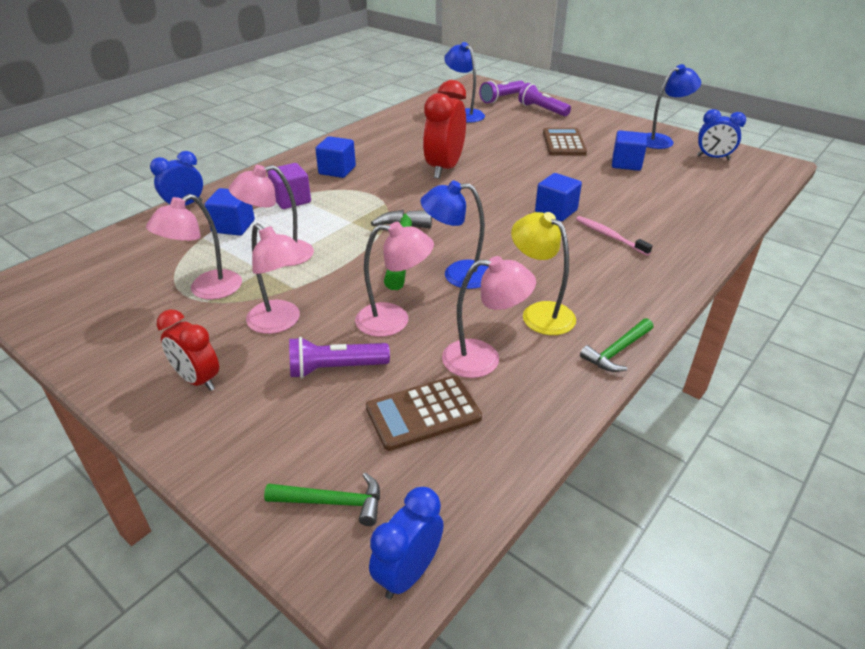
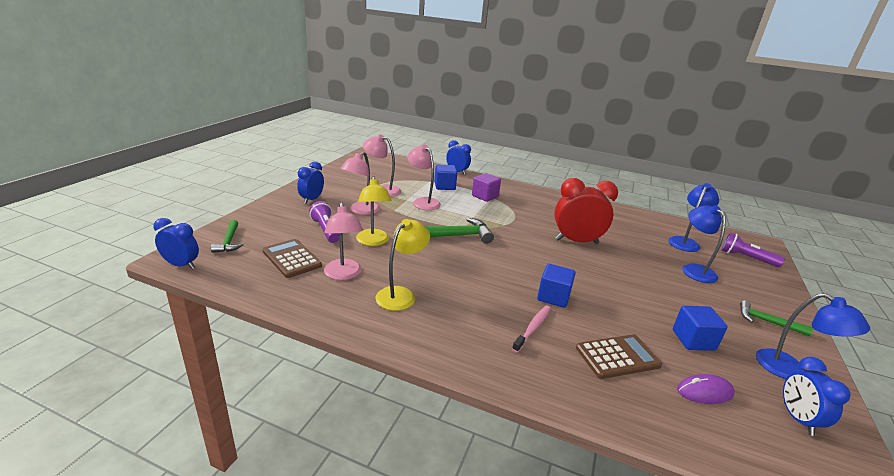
camera: 70 degrees right, 10 degrees down
red clock [156,309,219,391] -> blue clock [297,162,324,204]
blue cube [315,136,356,178] -> none
pink lamp [355,222,434,337] -> yellow lamp [356,176,392,246]
blue lamp [420,180,489,289] -> blue lamp moved to [682,205,726,283]
purple flashlight [518,83,571,117] -> none
brown calculator [543,128,587,155] -> brown calculator moved to [576,334,662,379]
green hammer [580,318,653,372] -> green hammer moved to [740,300,813,336]
none -> purple mouse [677,374,735,404]

